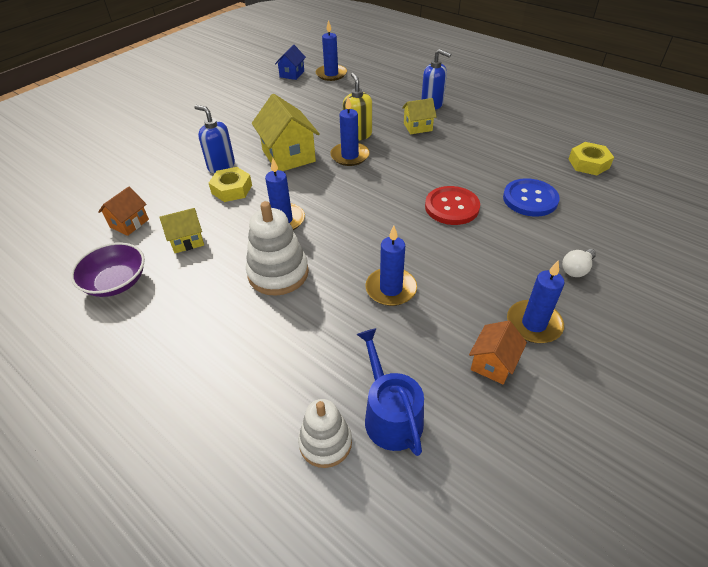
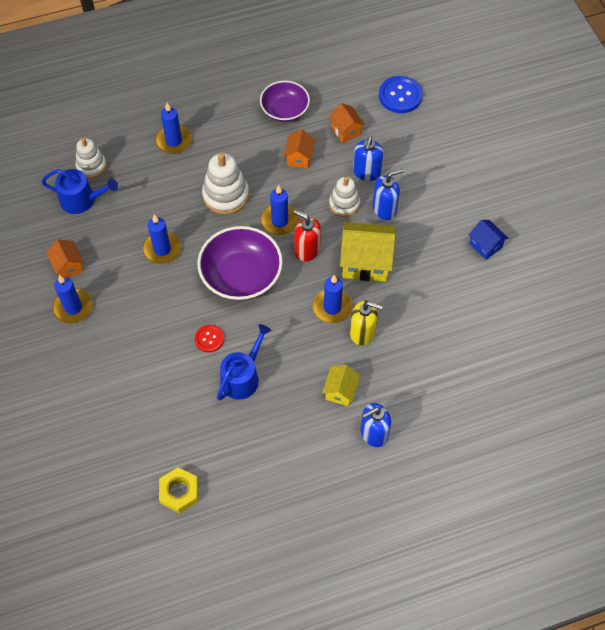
camera: 120 degrees right, 15 degrees up
yellow house [159,208,204,253] -> orange house [284,129,315,168]
yellow nut [209,167,252,202] -> white stacking toy [329,177,360,217]
blue house [275,45,306,80] -> blue house moved to [469,220,509,260]
blue candle [316,20,347,81] -> blue candle moved to [155,103,192,154]
red button [425,186,480,225] -> red button [195,325,224,352], size x0.59
blue button [503,178,560,217] -> blue button moved to [379,76,423,113]
white light bulb [562,249,596,277] -> none
none -> purple bowl [197,226,283,301]
none -> blue watering can [217,324,271,401]
none -> red soap dispenser [293,210,321,262]
none -> blue soap dispenser [353,136,384,181]

